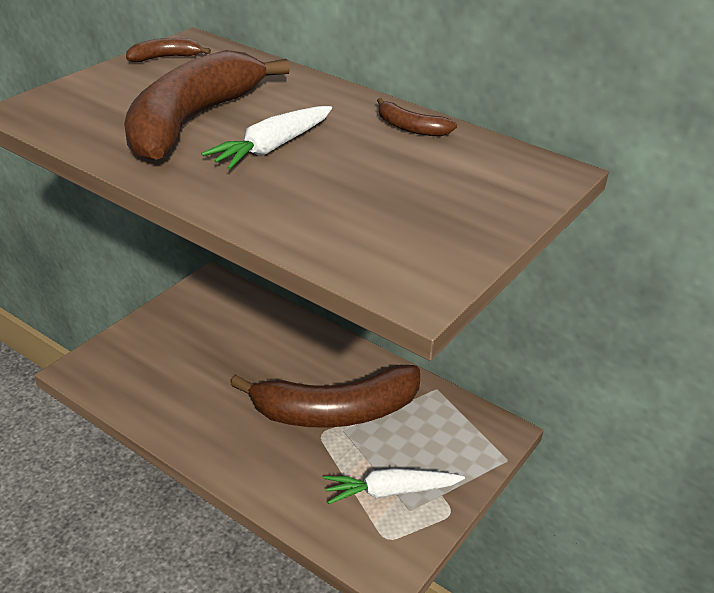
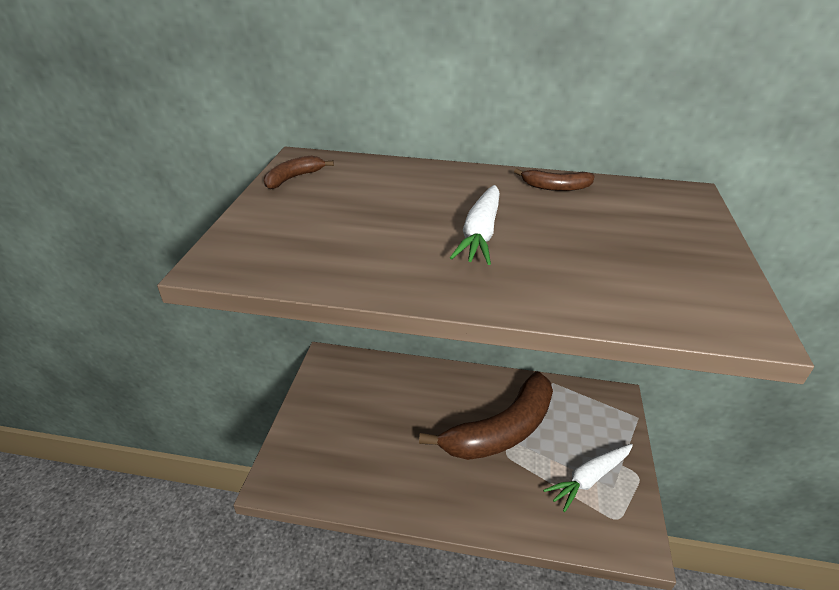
camera: 25 degrees left, 0 degrees up
brown banana [124,50,290,162] -> none

